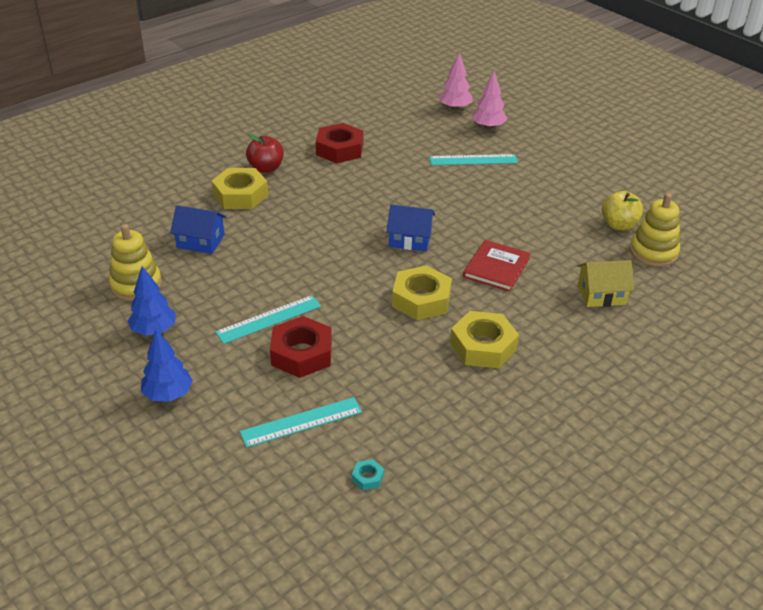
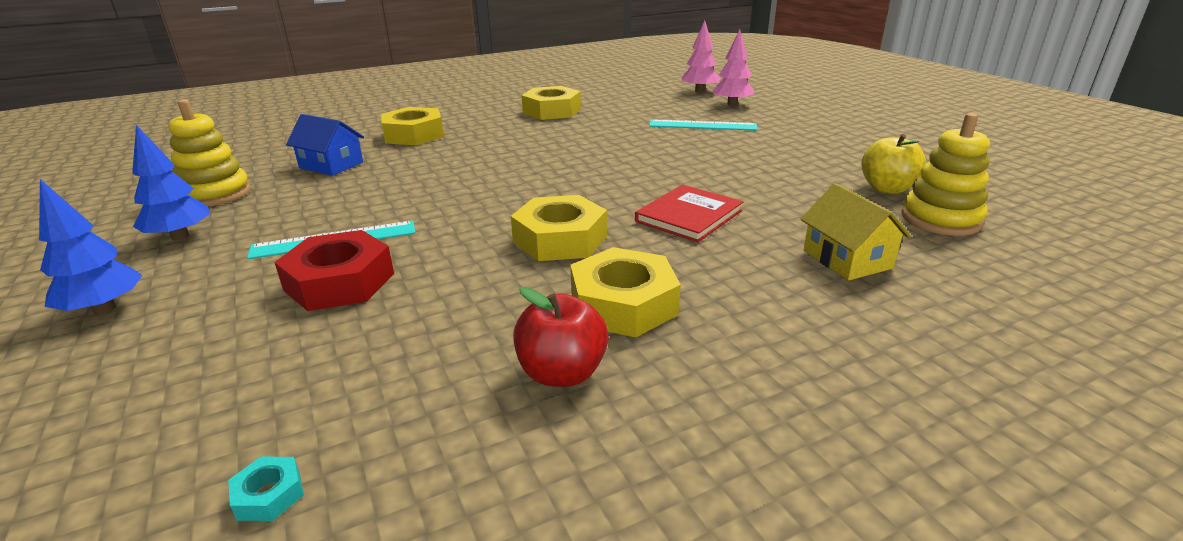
camera: 15 degrees right, 10 degrees down
turquoise ruler [240,397,362,448] -> none
red apple [246,134,284,173] -> red apple moved to [513,287,609,387]
red nut [316,123,363,163] -> yellow nut [522,86,581,120]
blue house [386,205,435,251] -> none
yellow house [577,260,634,307] -> yellow house turned 60 degrees clockwise [801,183,911,281]

